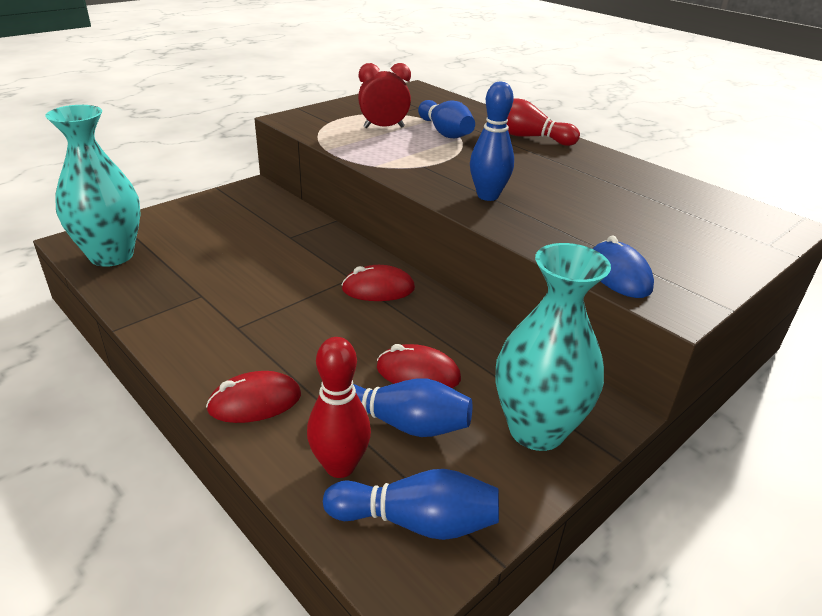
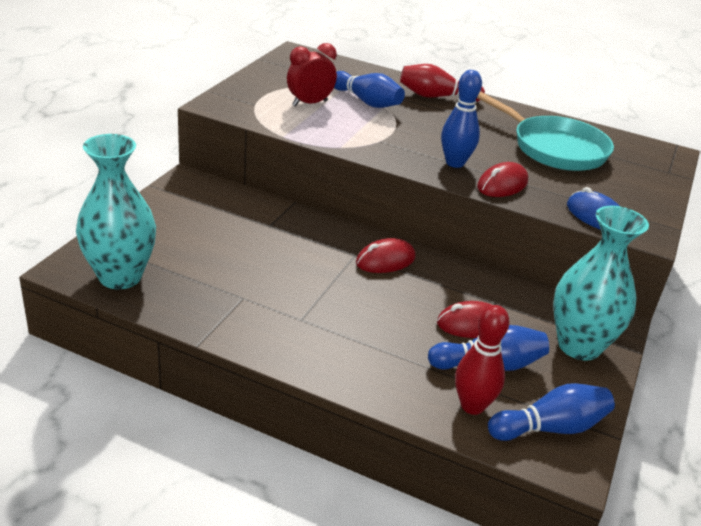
camera: 25 degrees left, 0 degrees up
red mouse [206,371,301,423] -> red mouse moved to [477,162,528,197]
none -> turquoise pan [477,91,614,171]

